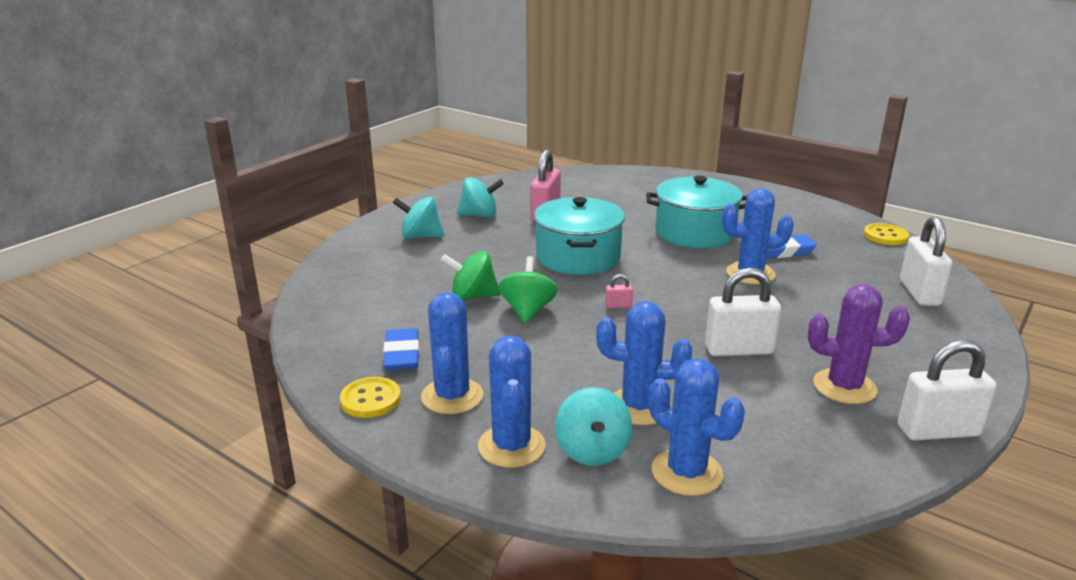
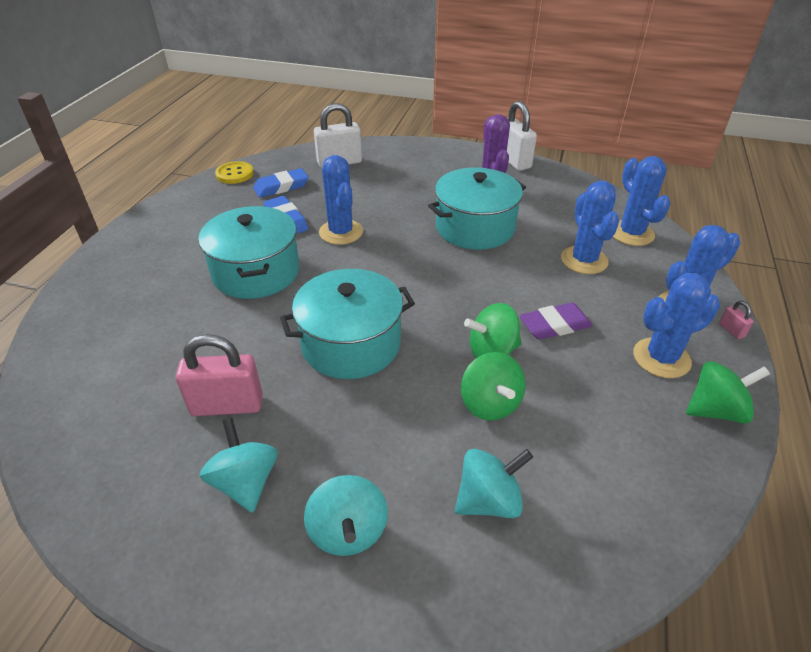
camera: 110 degrees left, 15 degrees up
yellow button [340,377,401,418] -> green spinning top [686,361,770,423]
blue eraser [383,328,419,370] -> blue eraser moved to [253,168,309,198]
turquoise spinning top [555,387,632,466] -> turquoise spinning top moved to [455,449,533,518]
pink padlock [605,274,633,308] -> pink padlock moved to [719,301,754,339]
blue cactus [649,358,745,496] -> blue cactus turned 45 degrees counterclockwise [613,156,671,246]
white padlock [705,268,781,356] -> turquoise pot [428,167,526,250]
none -> purple eraser [519,302,593,340]

